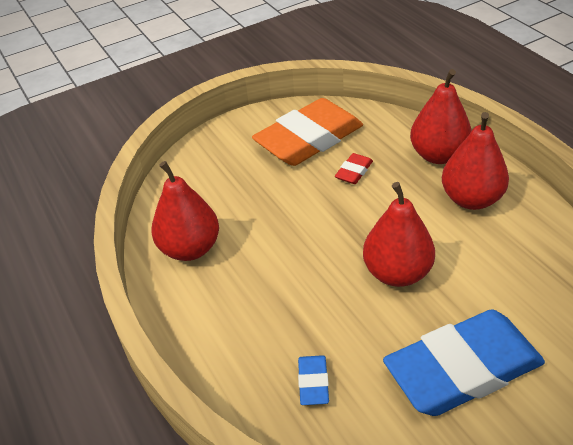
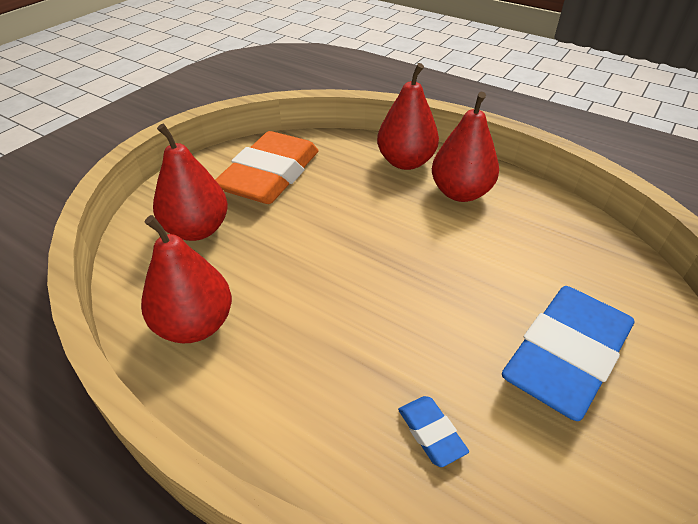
camera: 30 degrees left, 0 degrees up
red eraser [335,153,373,184] -> none
red pear [363,182,435,287] -> red pear moved to [153,123,228,241]

